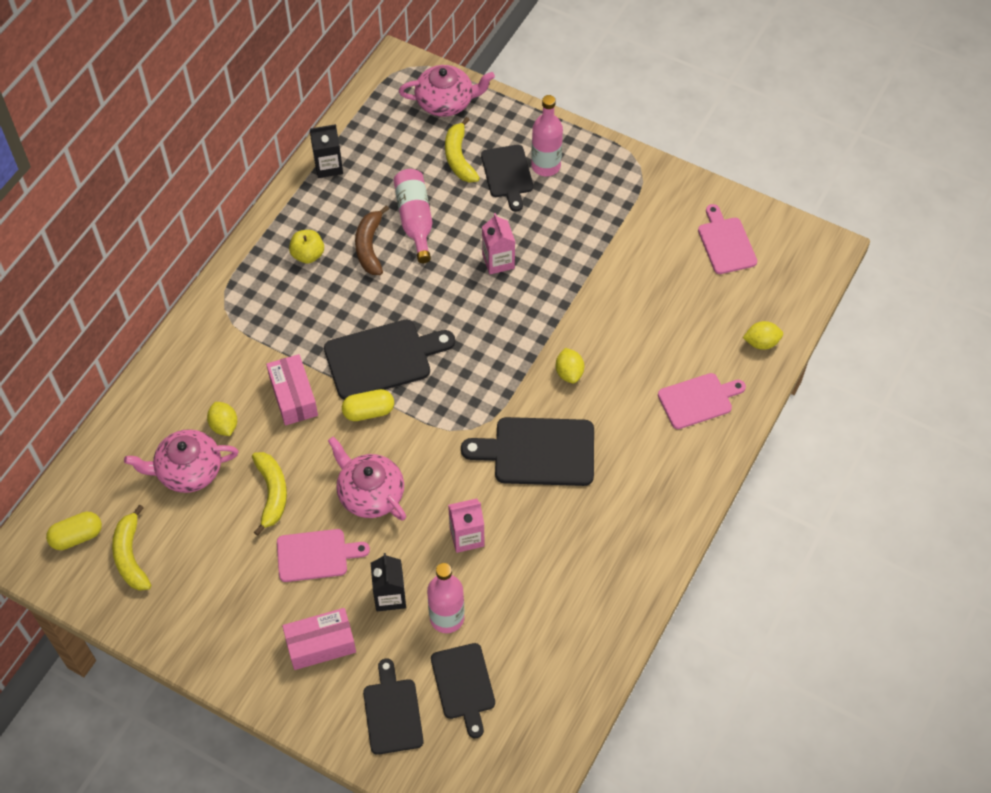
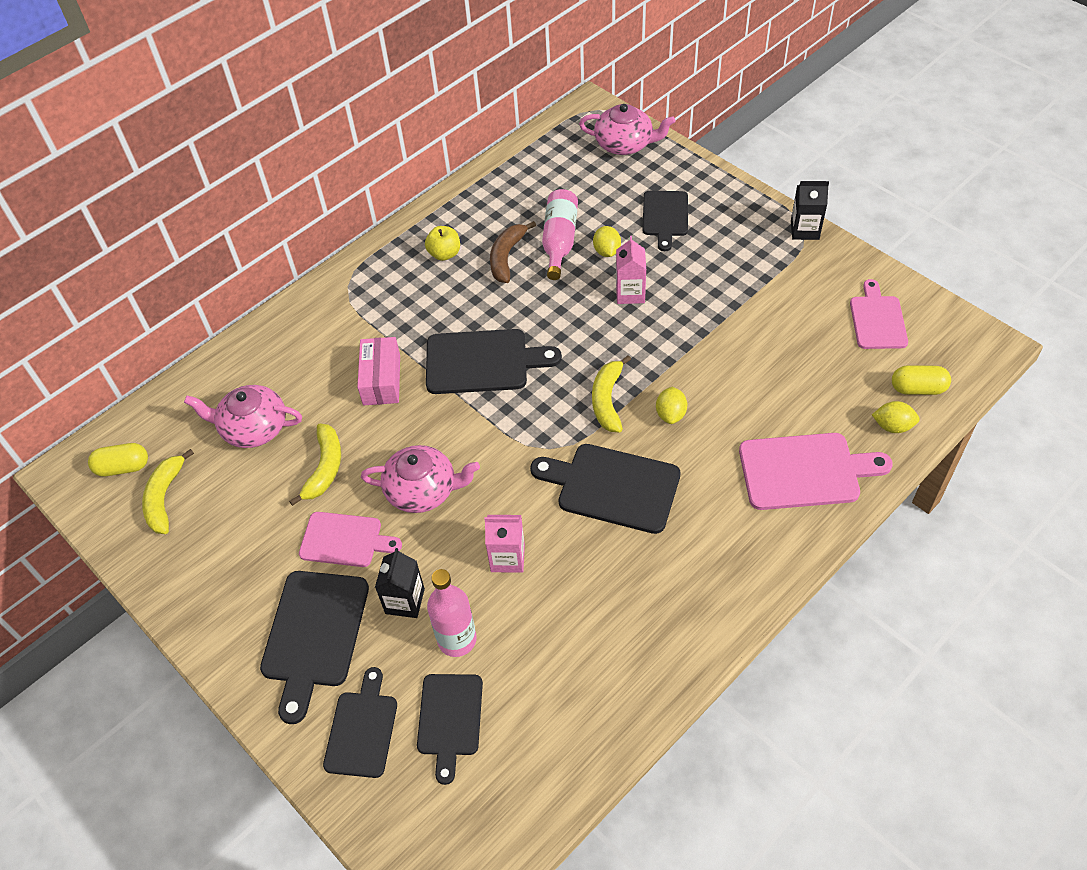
camera: 20 degrees right, 5 degrees down
yellow lemon [207,402,237,436] -> yellow lemon moved to [593,226,621,257]
pink box [282,608,356,670] -> black cutting board [260,571,369,724]
black carton [310,124,343,178] -> black carton moved to [791,181,829,240]
pink teapot [328,437,406,521] -> pink teapot turned 120 degrees clockwise [361,445,480,513]
yellow capsule [342,389,394,421] -> yellow capsule moved to [892,365,951,395]
yellow banana [445,117,480,183] -> yellow banana moved to [592,355,631,432]
pink bottle [531,95,563,176] -> none
pink cutting board [658,373,746,429] -> pink cutting board [739,433,893,510], size x1.50

